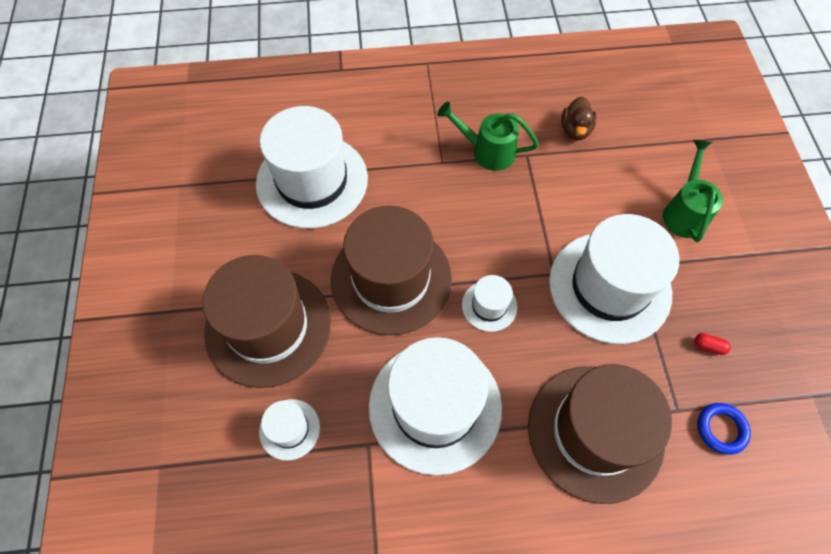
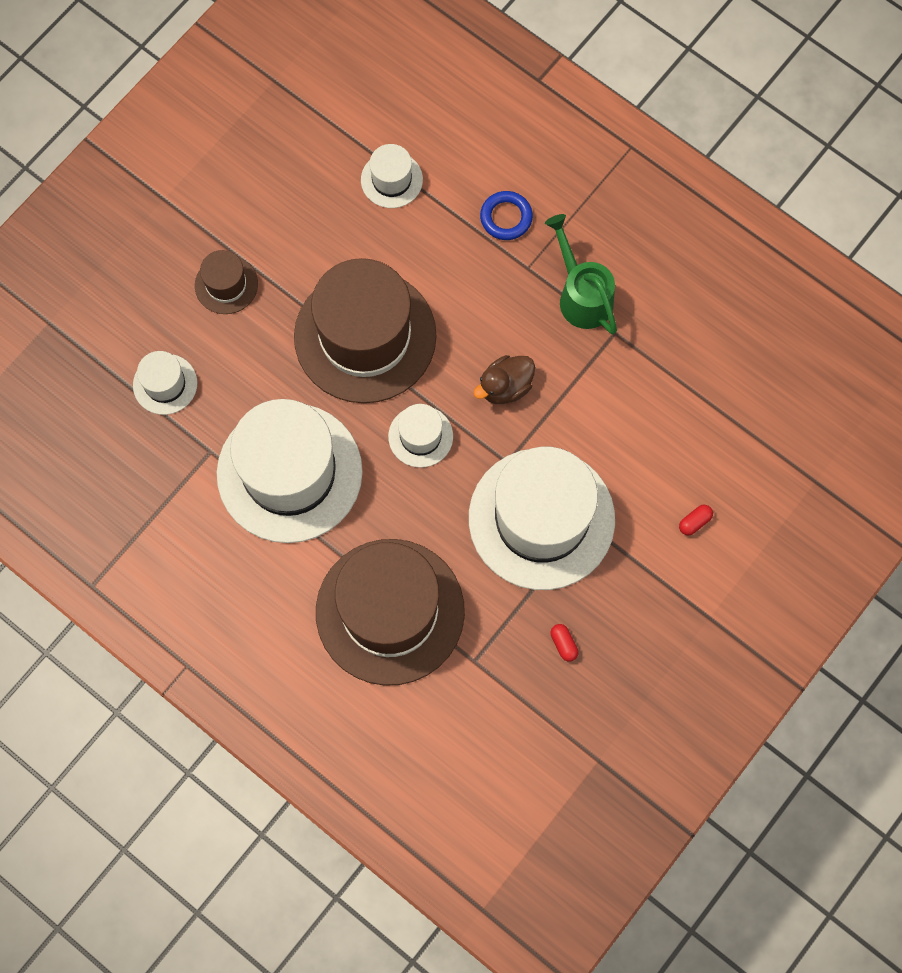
camera: 45 degrees right, 10 degrees up
brown hat [202,255,331,388] -> brown hat [195,250,258,314], size x0.45
white hat [256,106,368,229] -> white hat [361,144,423,208], size x0.45
brown duck [561,96,597,140] -> brown duck moved to [473,355,535,404]
green watering can [663,140,723,242] -> red capsule [679,505,713,536]
blue ring [697,403,751,455] -> blue ring moved to [480,191,533,240]

